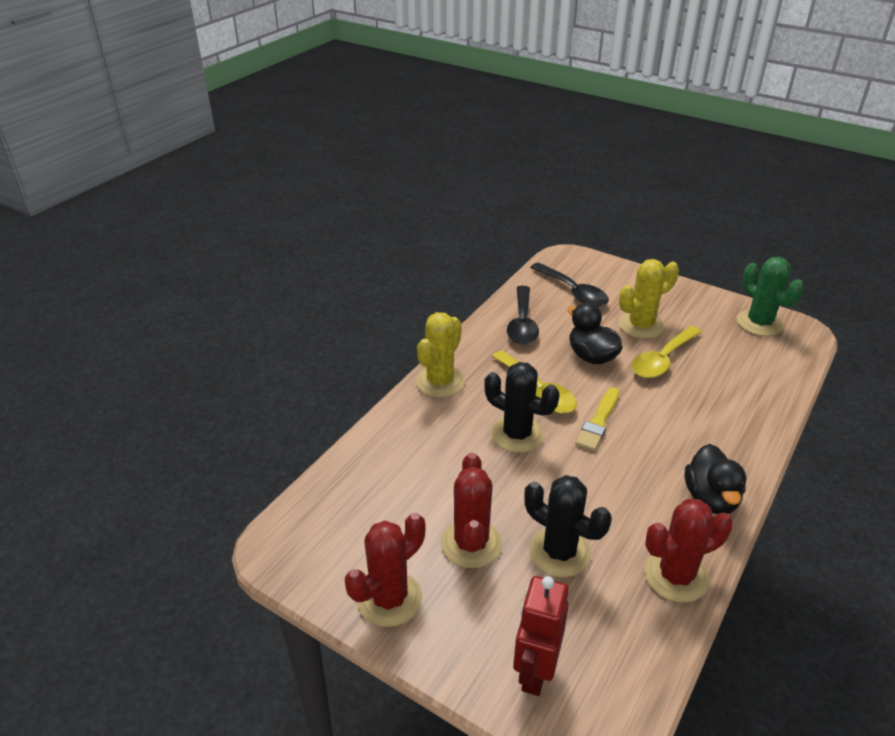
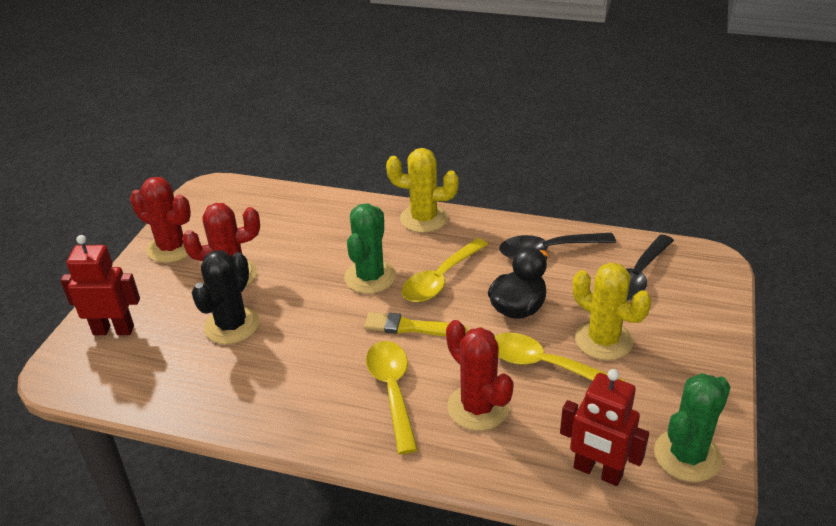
camera: 75 degrees right, 0 degrees up
black cactus [484,362,560,453] -> green cactus [344,204,396,294]
red cactus [644,499,733,603] -> red cactus moved to [446,320,514,431]
black duck [685,444,746,514] -> none
none -> yellow spoon [366,341,418,454]
none -> red robot [560,369,649,486]

